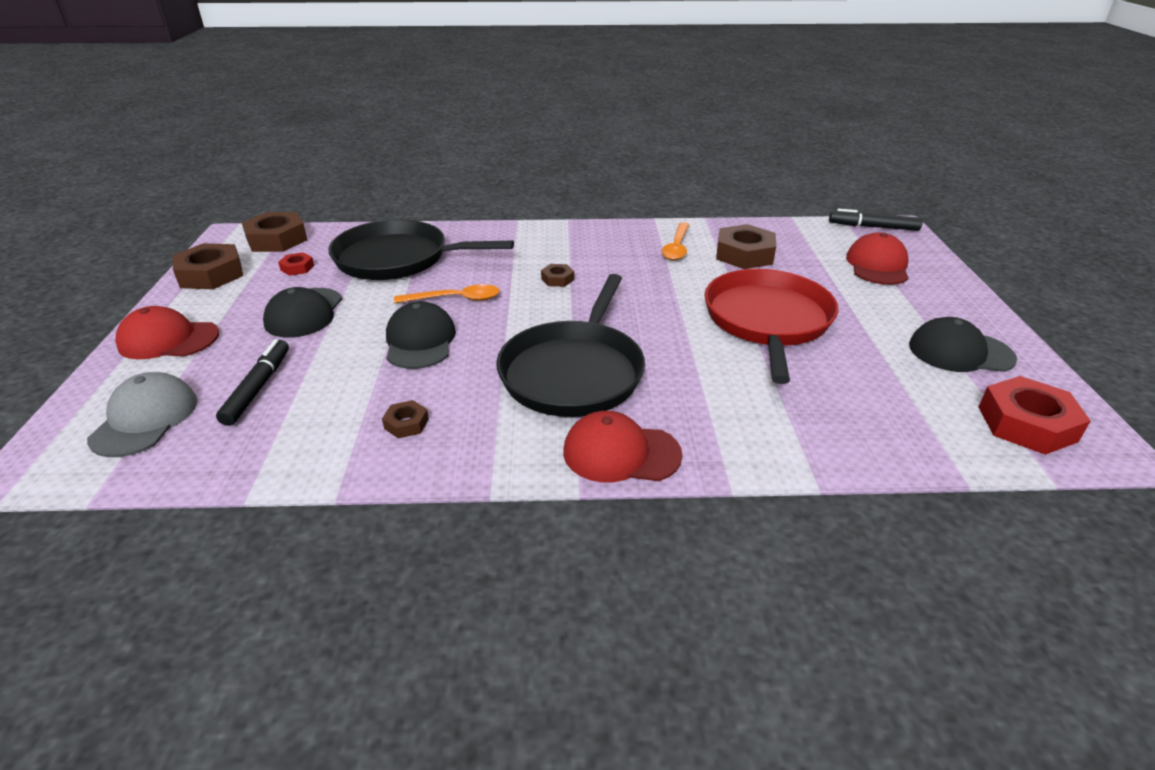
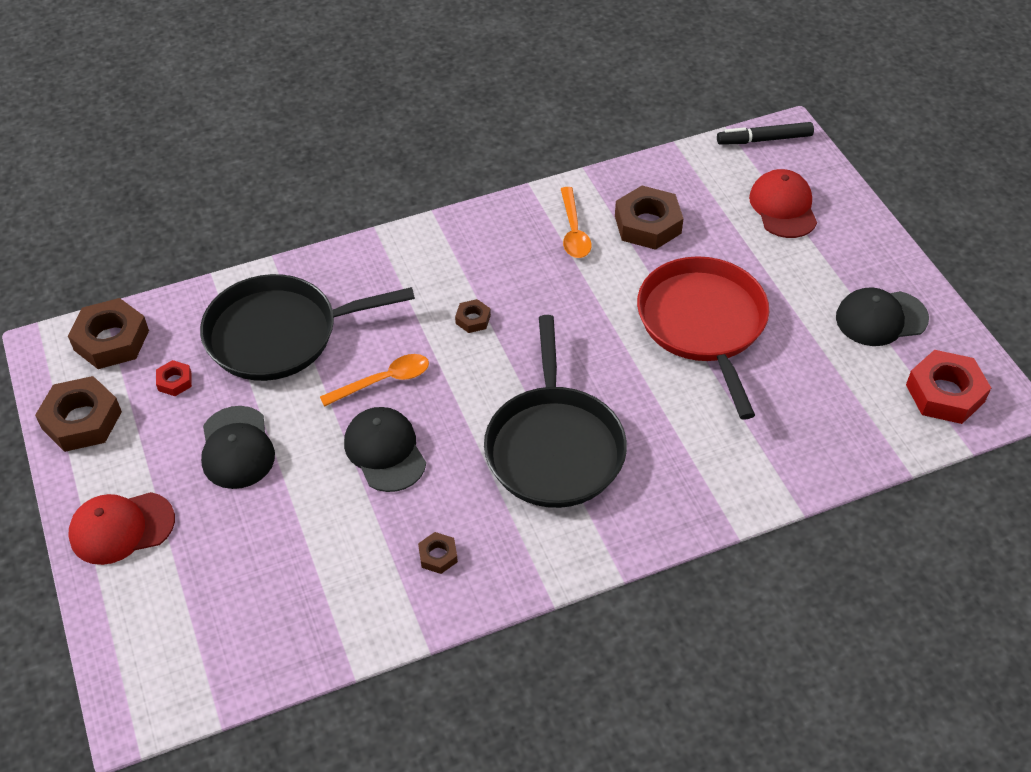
camera: 20 degrees left, 15 degrees up
grey cap [87,372,197,457] -> none
black marker [216,339,289,426] -> none
red cap [563,411,683,482] -> none

